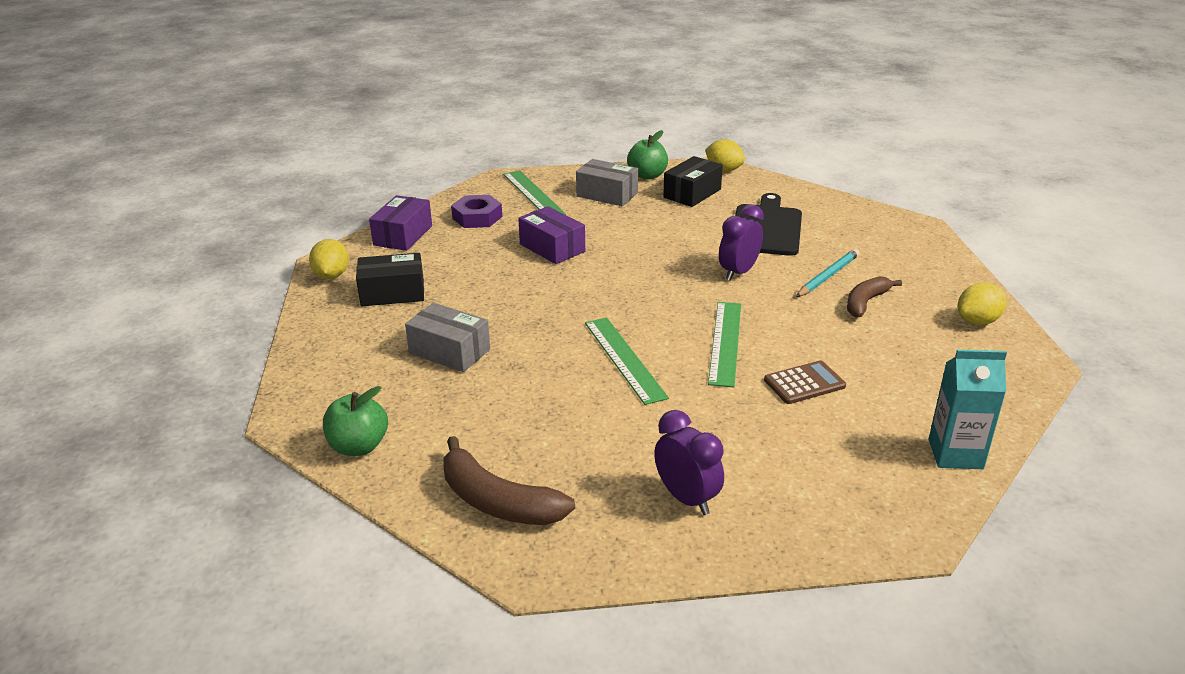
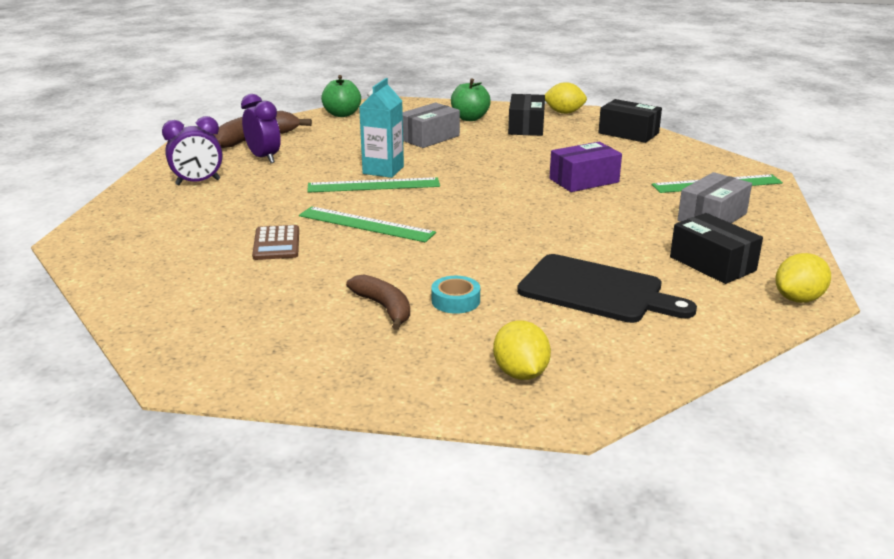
camera: 105 degrees right, 5 degrees down
purple box [369,195,432,251] -> black box [598,99,662,143]
purple nut [451,195,502,228] -> none
green apple [627,130,668,180] -> green apple moved to [451,78,491,121]
purple clock [719,204,764,281] -> purple clock moved to [241,94,281,163]
turquoise pencil [796,249,860,297] -> turquoise tape [431,276,480,314]
turquoise carton [929,349,1007,469] -> turquoise carton moved to [359,78,404,178]
yellow lemon [958,283,1007,325] -> yellow lemon moved to [493,320,551,380]

